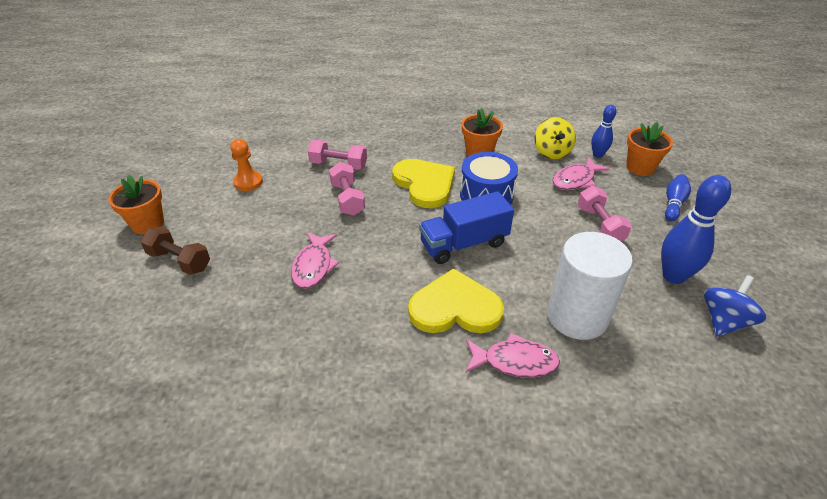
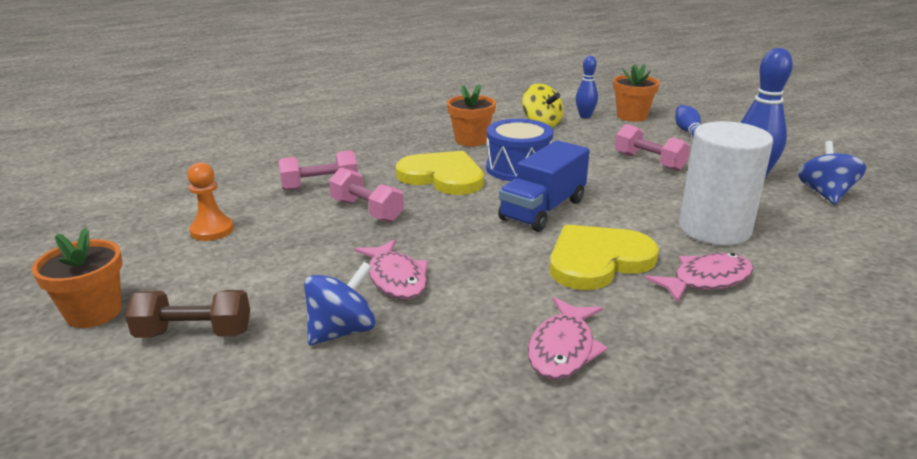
camera: 30 degrees left, 15 degrees down
pink fish [553,157,610,190] -> pink fish moved to [528,297,608,380]
none -> blue spinning top [304,262,375,345]

